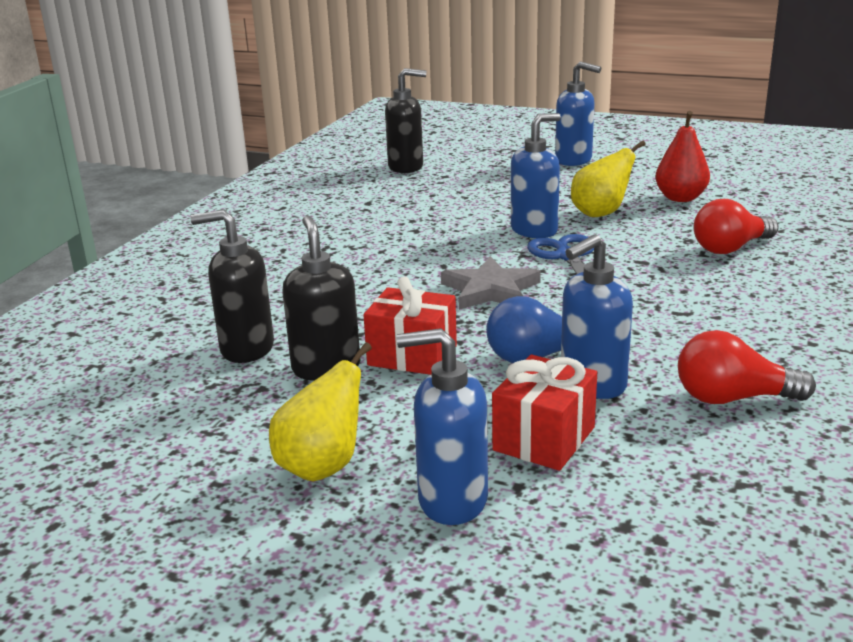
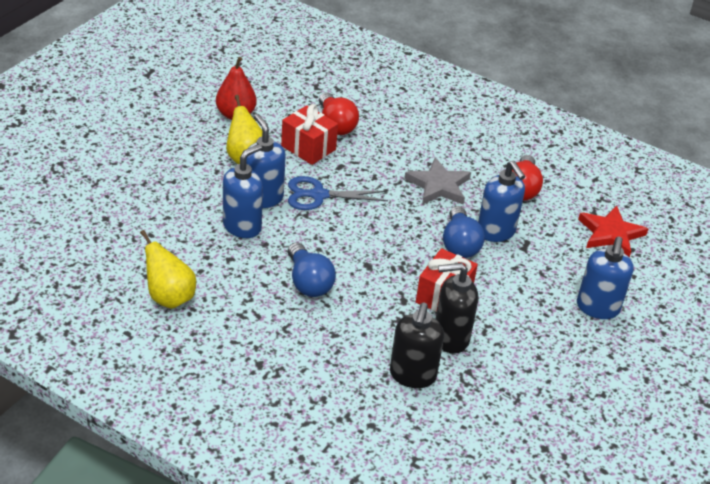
camera: 85 degrees left, 15 degrees up
yellow pear [269,342,372,482] -> yellow pear moved to [140,230,196,309]
black soap dispenser [385,68,426,173] -> none
grey star [441,256,541,310] -> grey star moved to [404,157,471,205]
red gift [492,355,597,471] -> red gift moved to [281,104,338,165]
blue soap dispenser [555,61,601,166] -> blue soap dispenser moved to [223,144,263,238]
none -> blue light bulb [288,242,336,297]
none -> red star [578,206,648,258]

